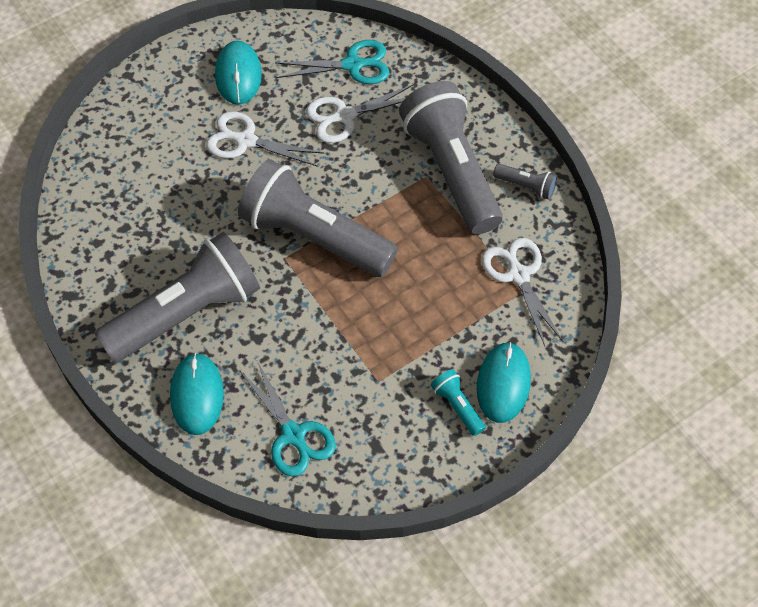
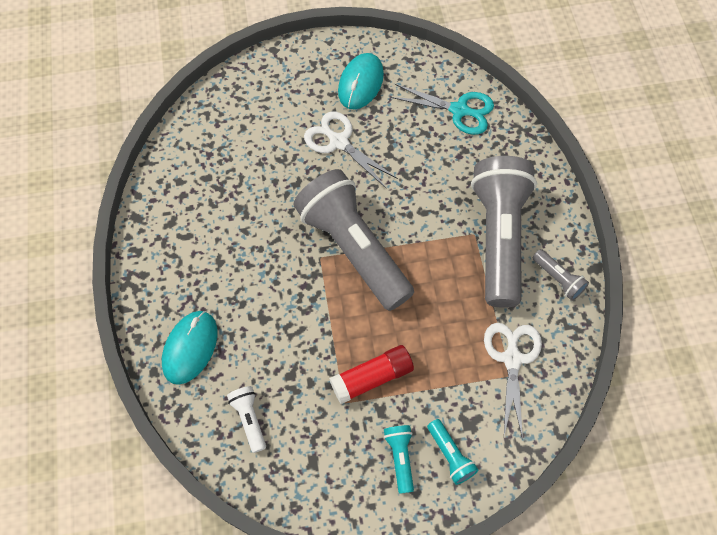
camera: 25 degrees right, 5 degrees up
grey flashlight [94,232,260,363] -> none
turquoise scissors [240,361,336,476] -> white flashlight [227,386,266,453]
white scissors [306,84,414,143] -> none
turquoise mouse [477,342,531,423] -> turquoise flashlight [427,419,479,485]
none -> red glue stick [329,345,414,404]

